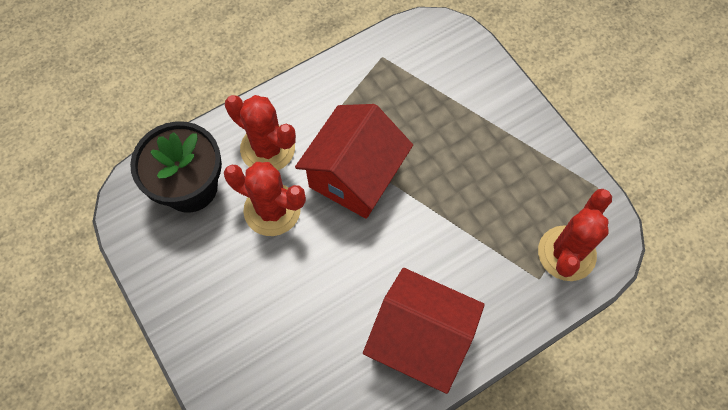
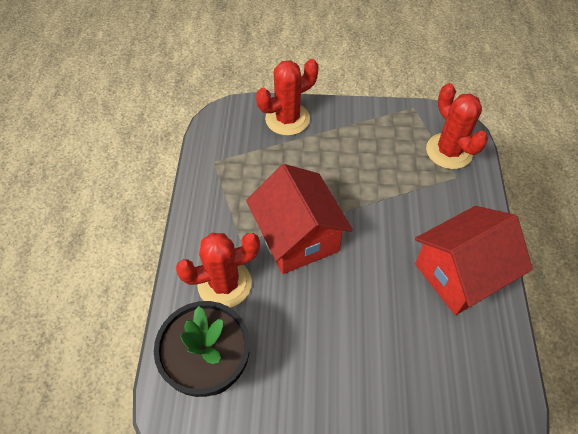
camera: 55 degrees left, 10 degrees down
red cactus [224,162,306,236] -> red cactus moved to [256,59,319,136]

